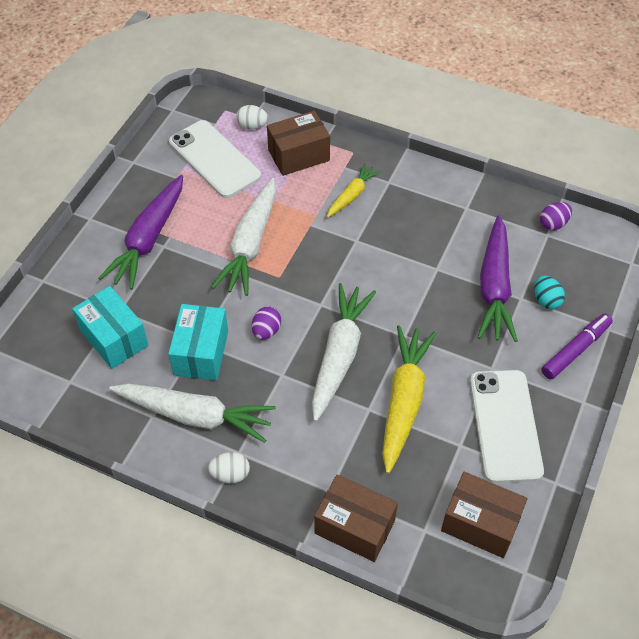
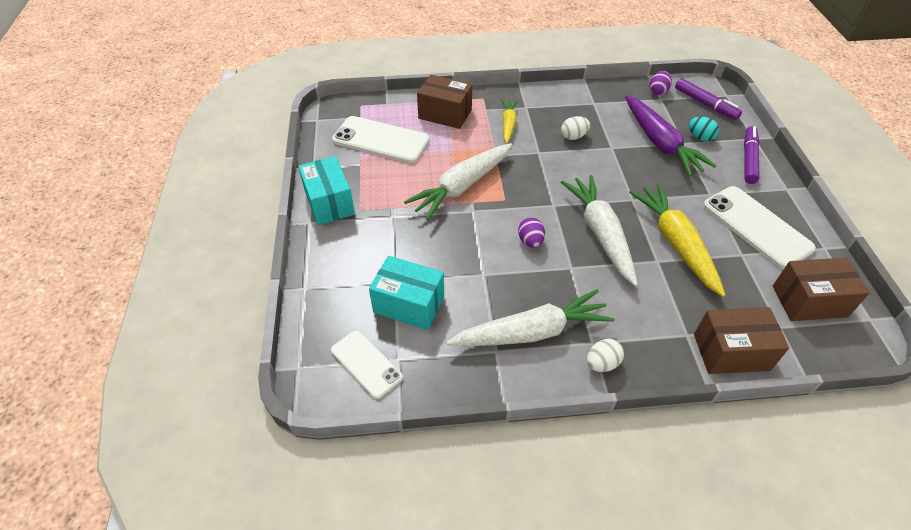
camera: 30 degrees left, 5 degrees down
purple carrot [99,175,183,290] -> none
turquoise box [168,304,228,381] -> turquoise box moved to [298,156,355,225]
white carrot [211,178,276,296] -> white carrot turned 60 degrees clockwise [404,143,512,220]
white egg [236,105,268,130] -> white egg moved to [561,116,590,140]
brown box [267,111,330,176] -> brown box turned 75 degrees clockwise [417,75,472,129]
none -> white phone [331,330,403,399]
none -> purple marker [675,78,742,120]

